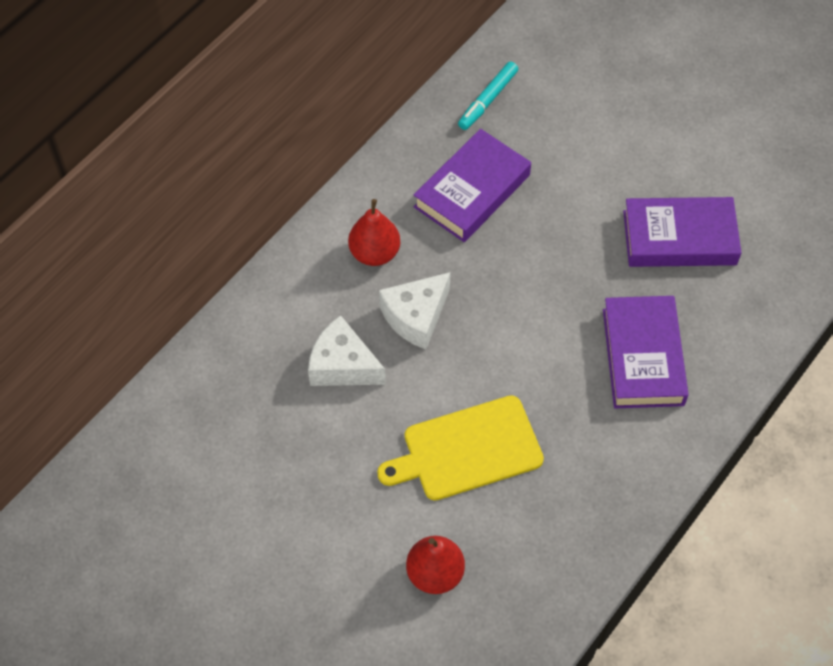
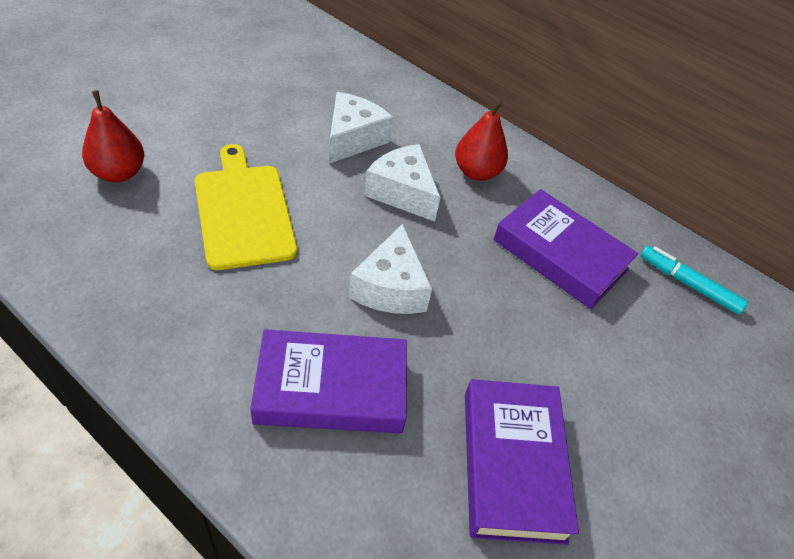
camera: 85 degrees right, 10 degrees down
none -> white cheese [349,224,432,314]

